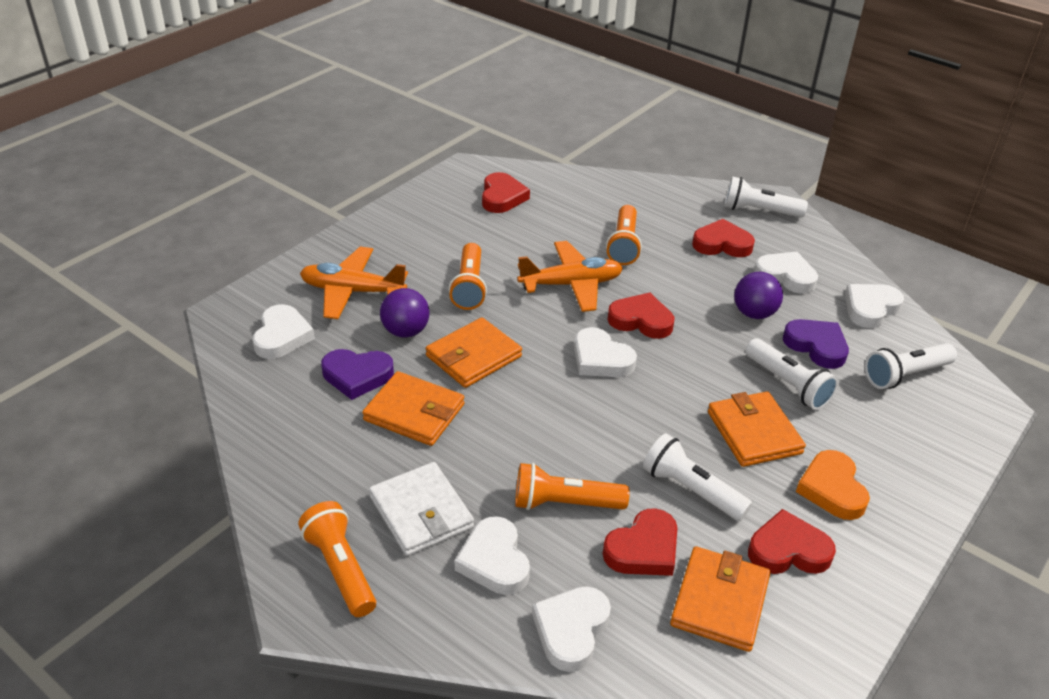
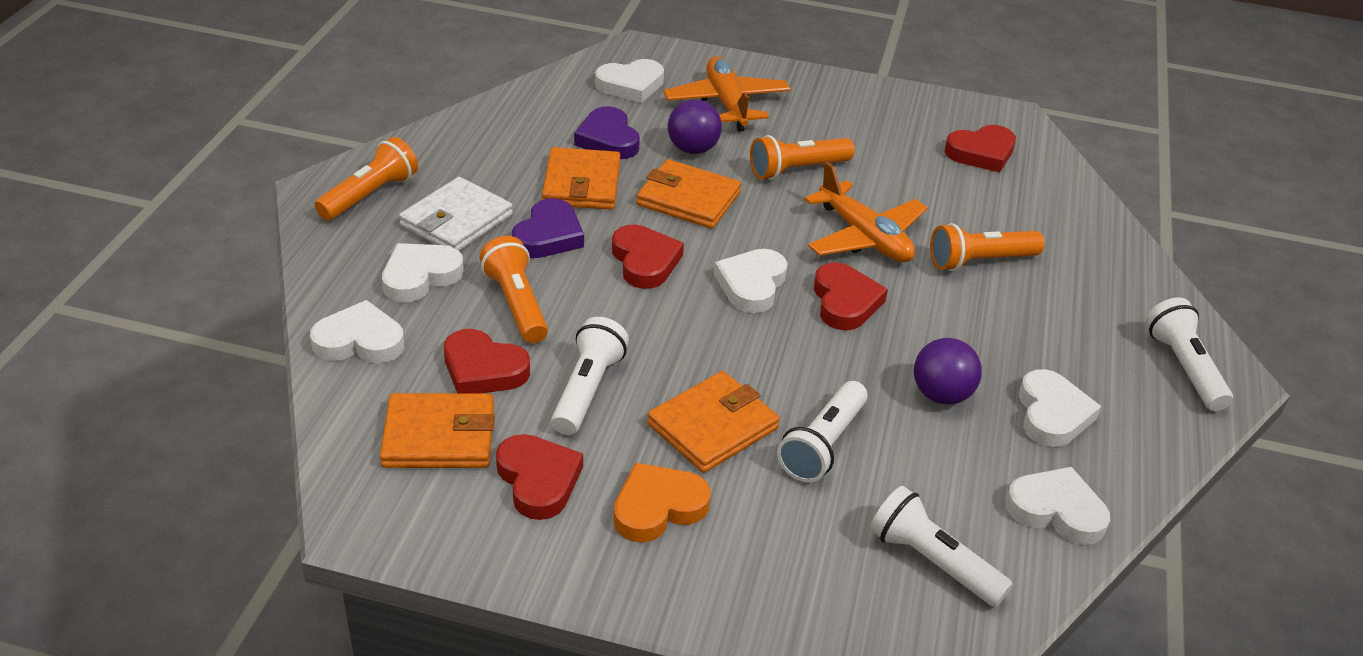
camera: 65 degrees right, 0 degrees up
red heart [692,219,755,257] -> red heart moved to [612,225,684,289]
purple heart [783,319,849,369] -> purple heart moved to [512,198,584,258]

